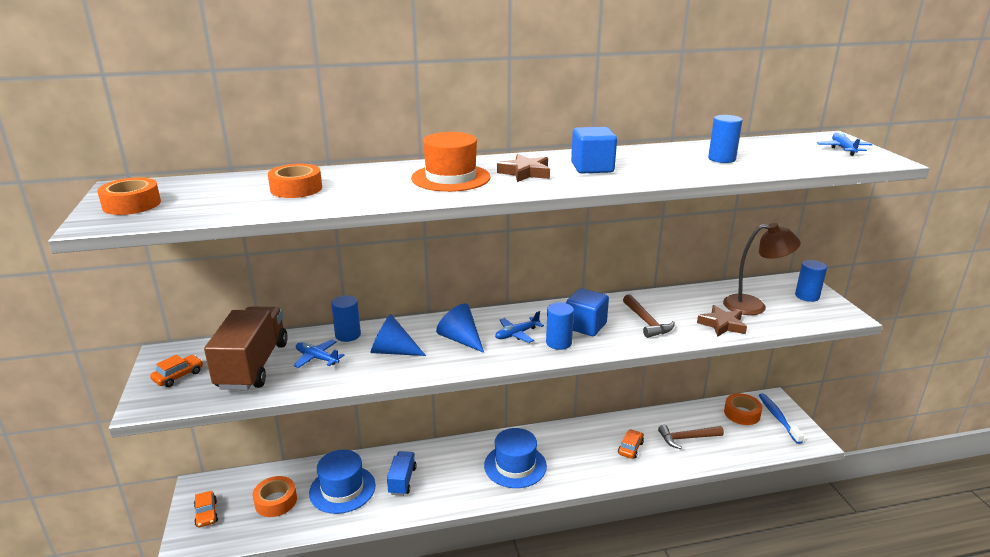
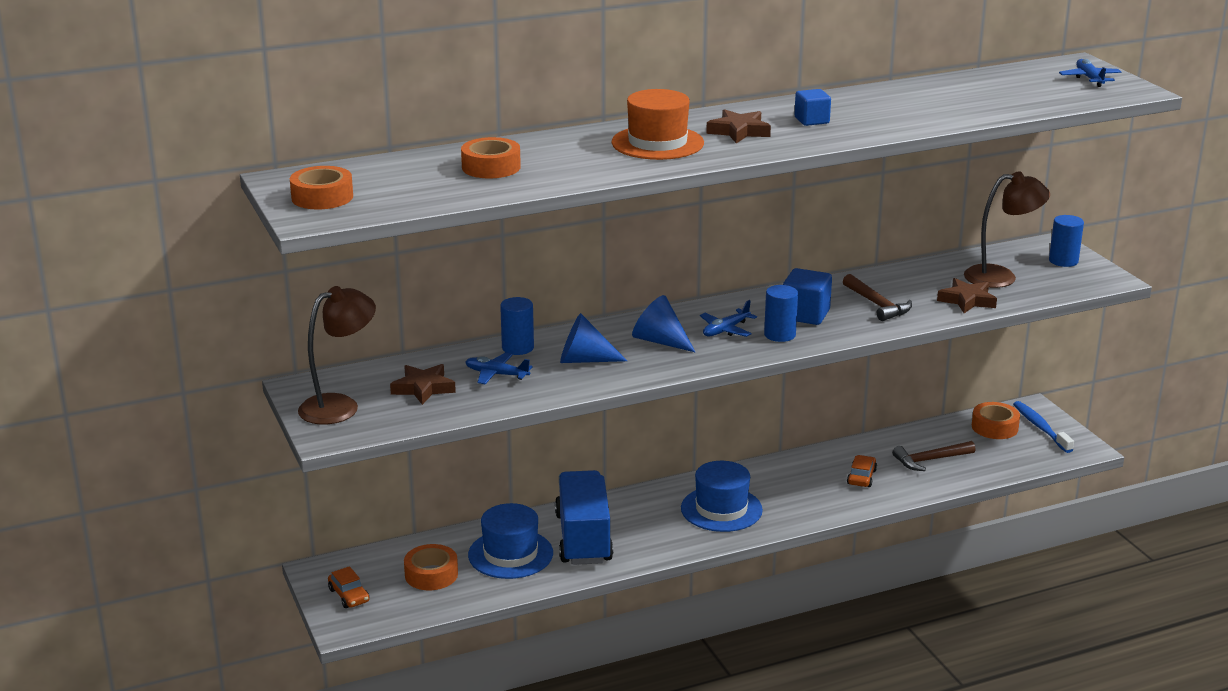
camera: 10 degrees left, 0 degrees up
orange car [150,355,203,387] -> brown lamp [298,286,376,424]
brown truck [204,306,288,390] -> brown star [390,364,456,405]
blue truck [387,451,417,496] -> blue truck [555,470,613,565], size x1.88
blue cube [571,127,617,173] -> blue cube [794,89,831,126], size x0.65
blue cylinder [708,115,743,163] -> none

